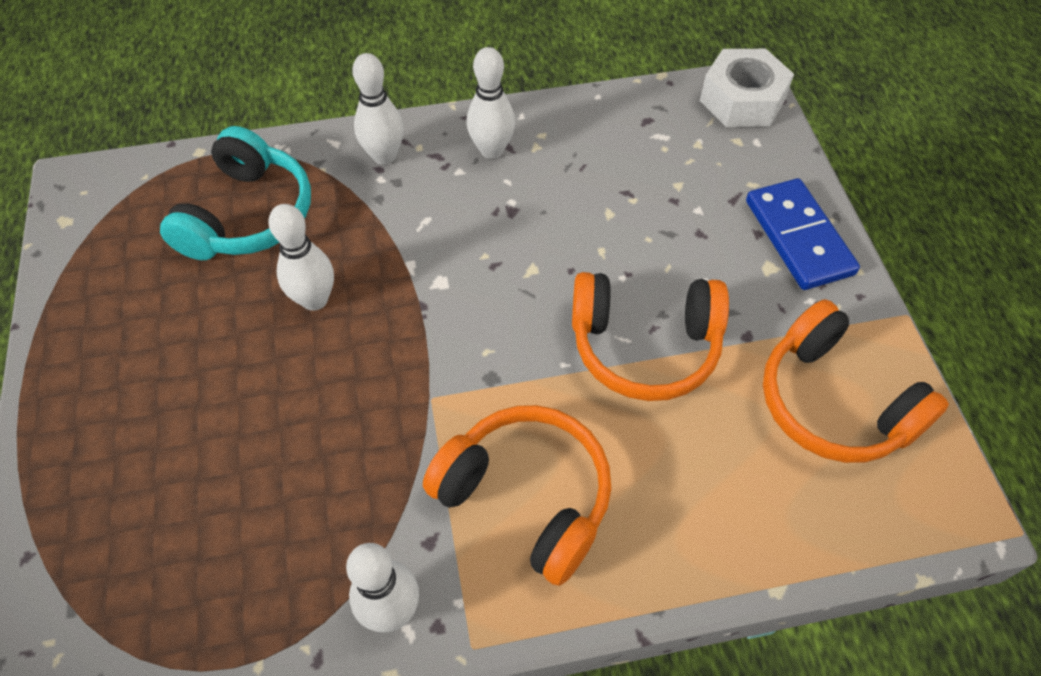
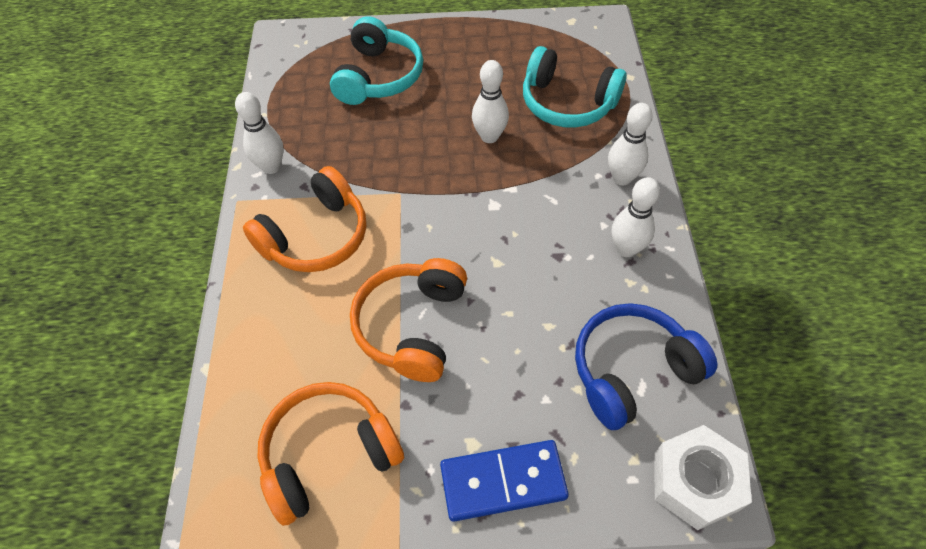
camera: 100 degrees right, 0 degrees up
none -> turquoise headphones [330,16,423,105]
none -> blue headphones [575,303,717,430]

